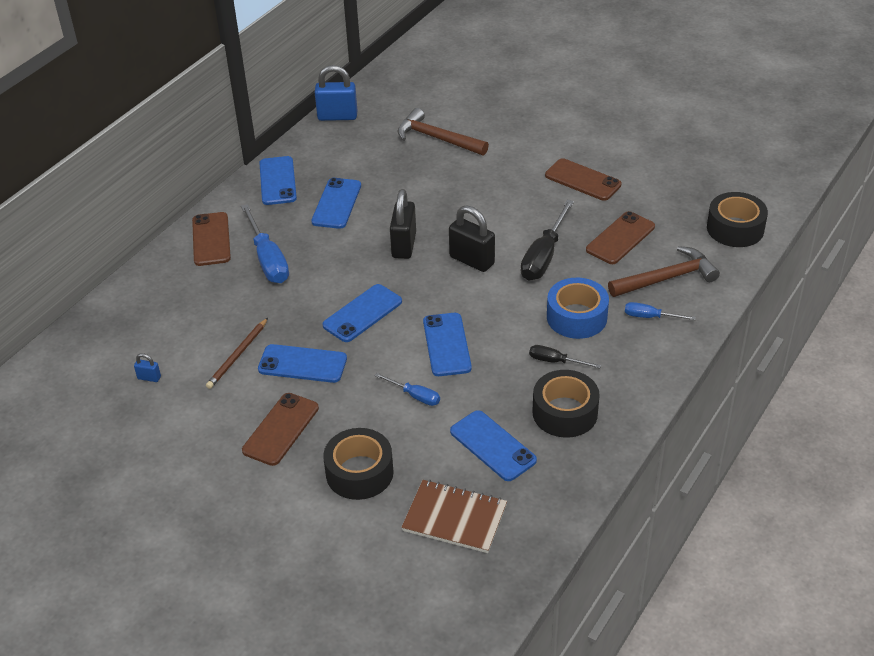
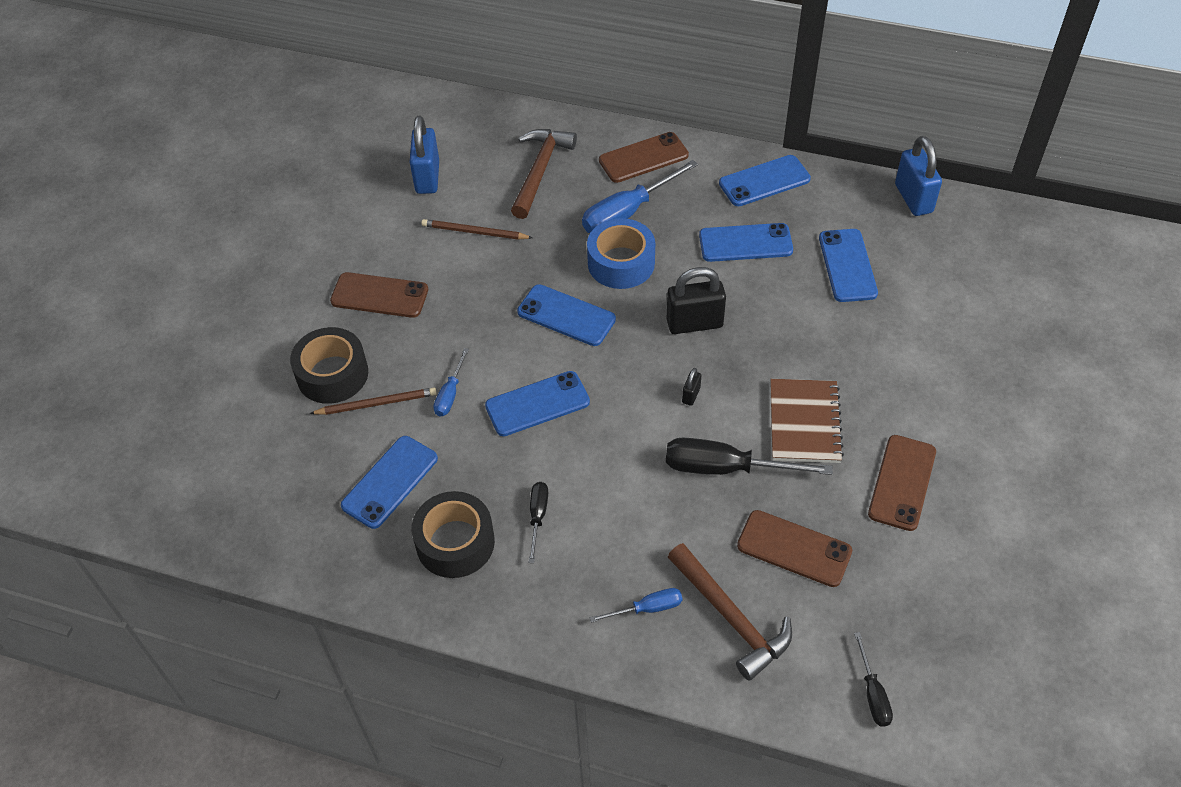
camera: 75 degrees right, 10 degrees up
blue padlock [134,353,161,382] -> blue padlock [410,116,439,194], size x2.16
blue phone [258,344,347,383] -> blue phone moved to [819,229,878,302]
brown hammer [398,108,489,155] -> brown hammer moved to [511,129,577,219]
brown notebook [401,480,507,553] -> brown notebook moved to [770,379,844,463]
black padlock [449,205,495,272] -> black padlock [682,368,701,406], size x0.46
blue tape [547,278,609,339] -> blue tape moved to [587,218,655,289]
blue screwdriver [625,302,696,320] -> blue screwdriver turned 75 degrees clockwise [590,588,682,623]
black tape [707,192,768,247] -> black screwdriver [854,632,893,727]
none -> brown pencil [310,388,437,415]

